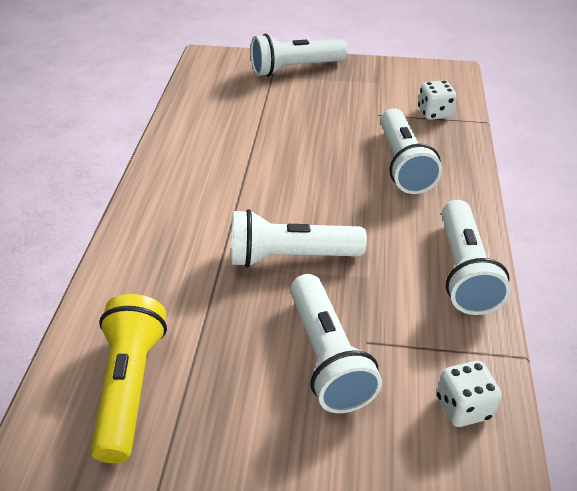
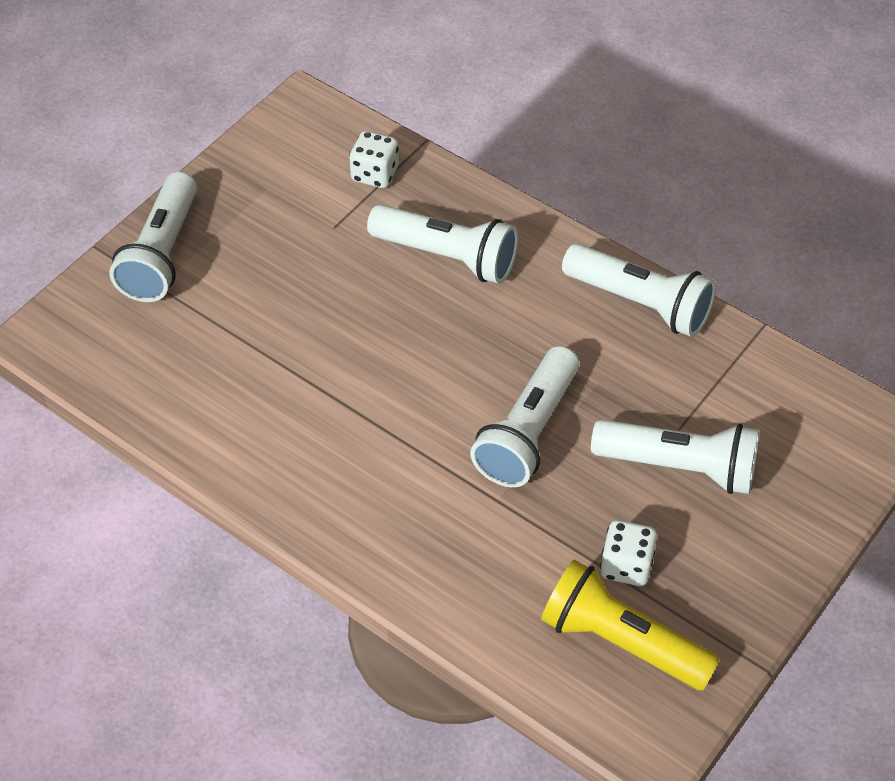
camera: 60 degrees left, 10 degrees up
white dice [437,361,502,427] -> white dice moved to [600,520,657,586]

